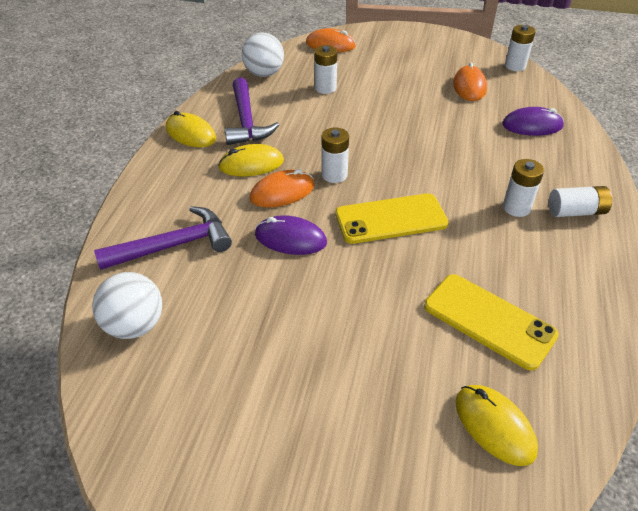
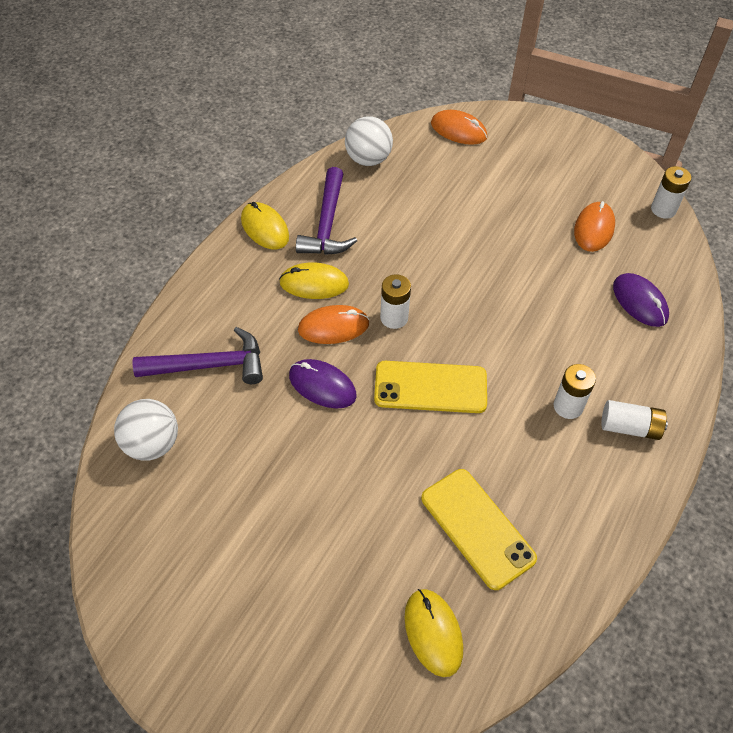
camera: 15 degrees right, 10 degrees up
white battery [315,45,337,94] -> none
purple mouse [502,107,564,136] -> purple mouse turned 45 degrees clockwise [613,273,669,327]

